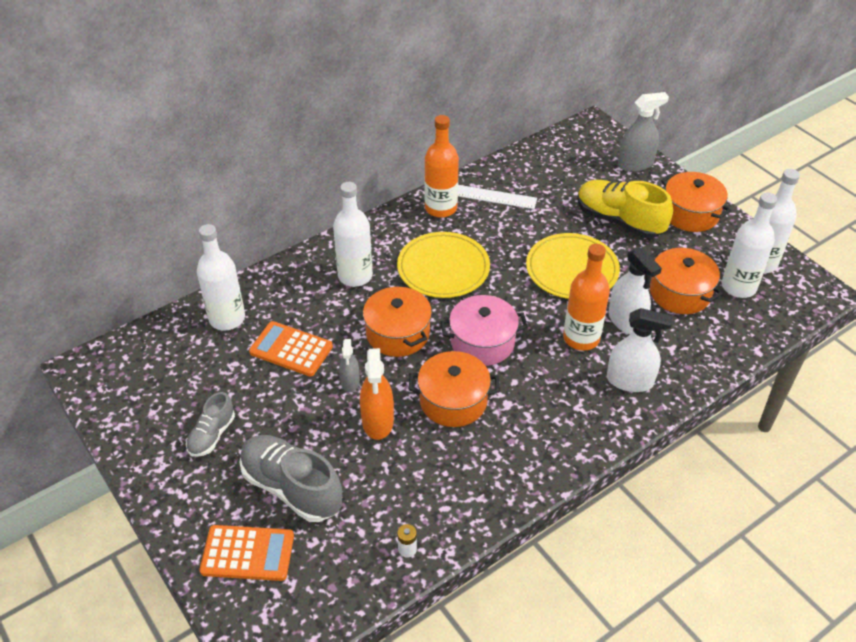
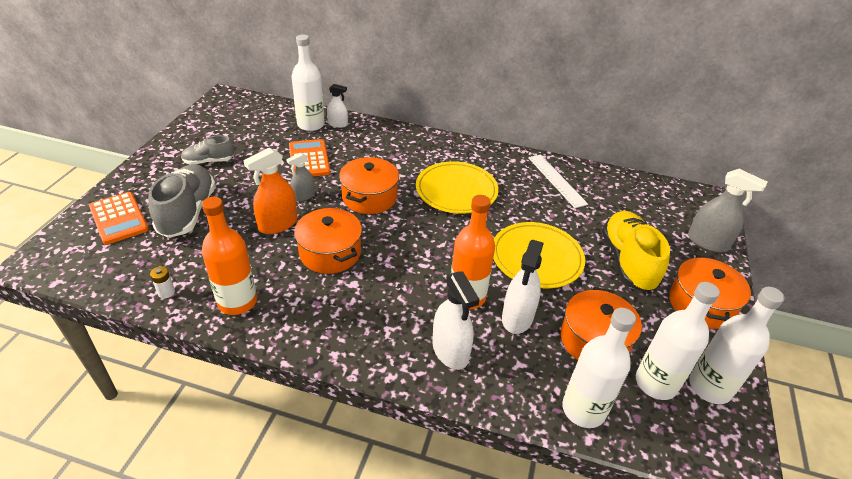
camera: 50 degrees right, 5 degrees down
white bottle [333,182,373,287] -> white bottle moved to [562,308,636,428]
orange bottle [424,115,459,218] -> orange bottle moved to [202,197,257,315]
pink pot [440,295,528,366] -> none
none -> white spray bottle [327,84,348,128]

